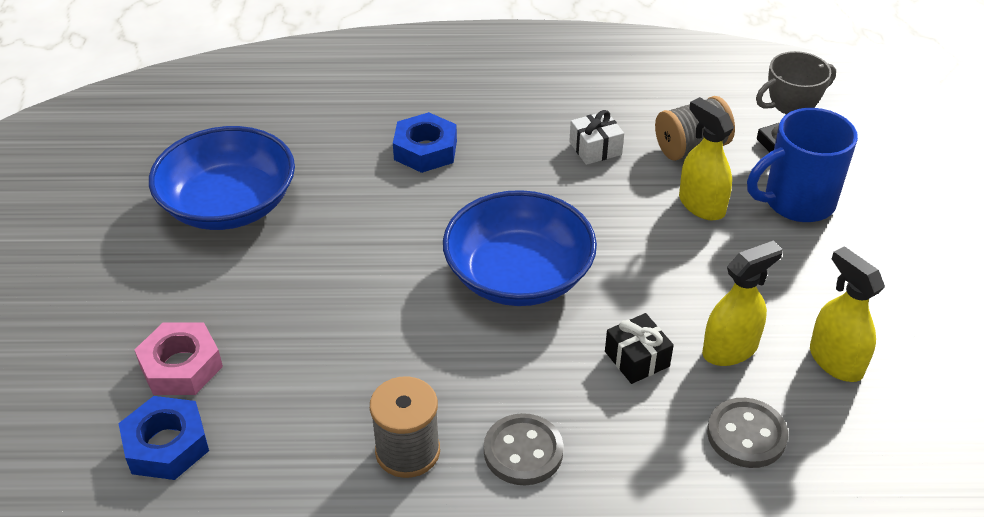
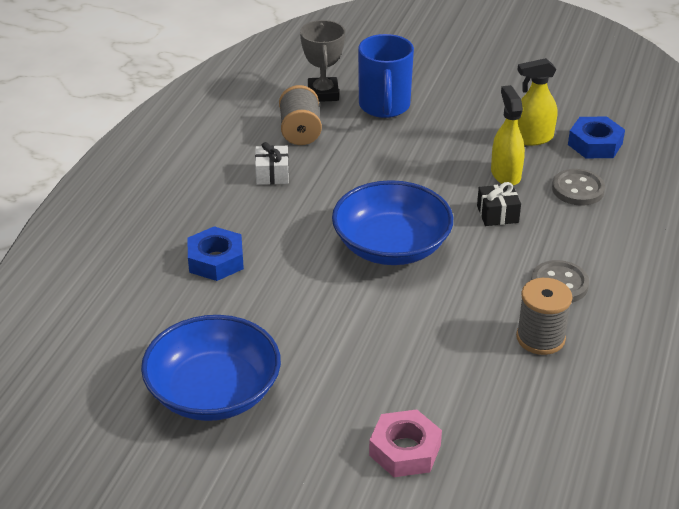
camera: 70 degrees left, 5 degrees down
blue nut [118,396,209,480] -> blue nut moved to [568,117,625,158]
yellow spray bottle [679,97,734,220] -> none

